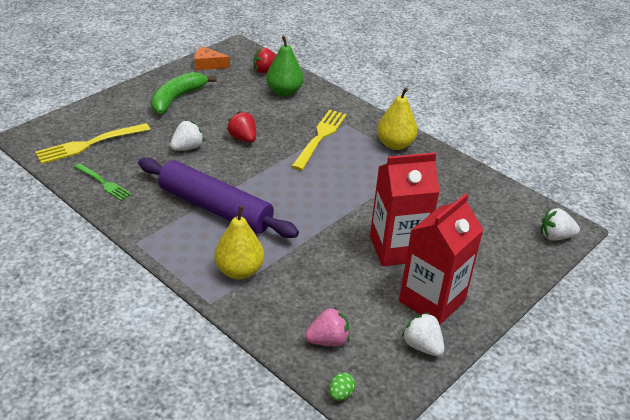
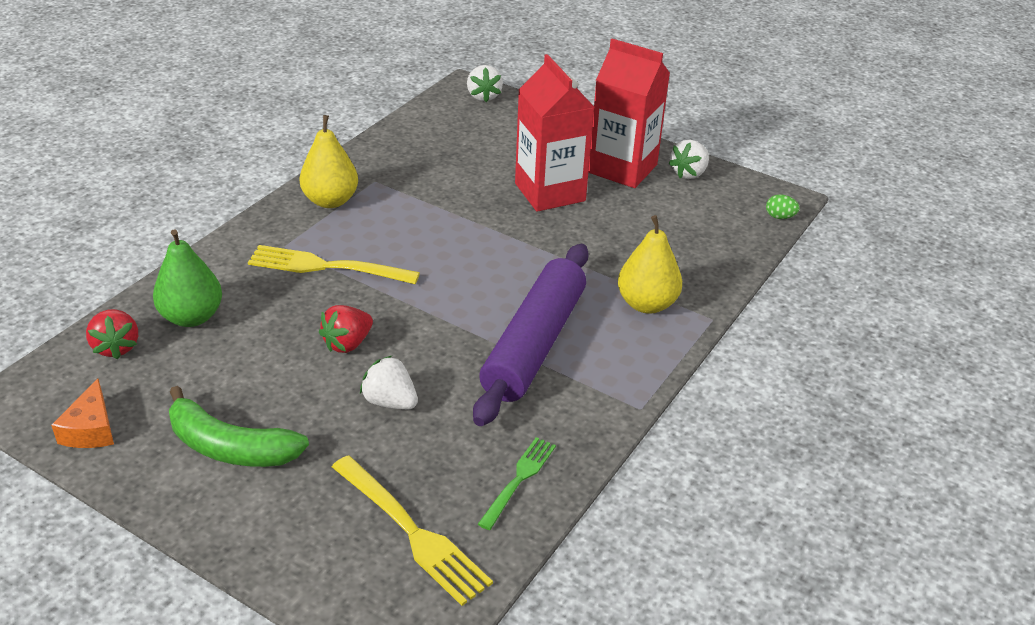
camera: 100 degrees left, 0 degrees up
pink strawberry [305,307,350,346] -> none

